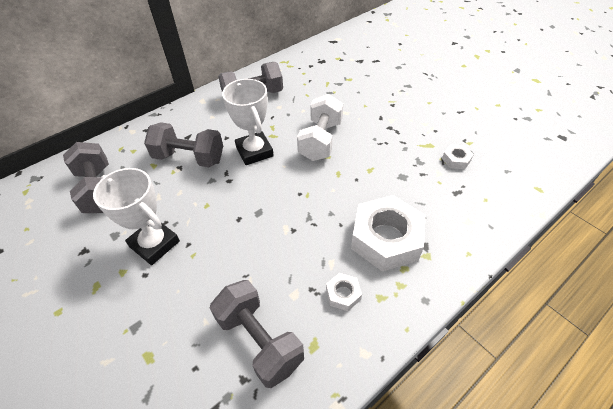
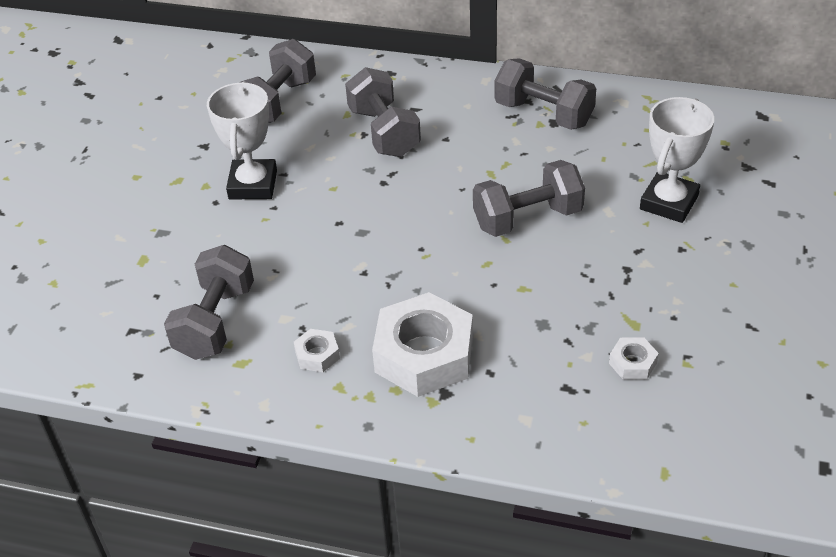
camera: 55 degrees right, 5 degrees down
white trophy [222,79,274,165] -> white trophy moved to [640,97,714,223]
white dumbbell [297,94,343,161] -> grey dumbbell [473,160,585,237]

